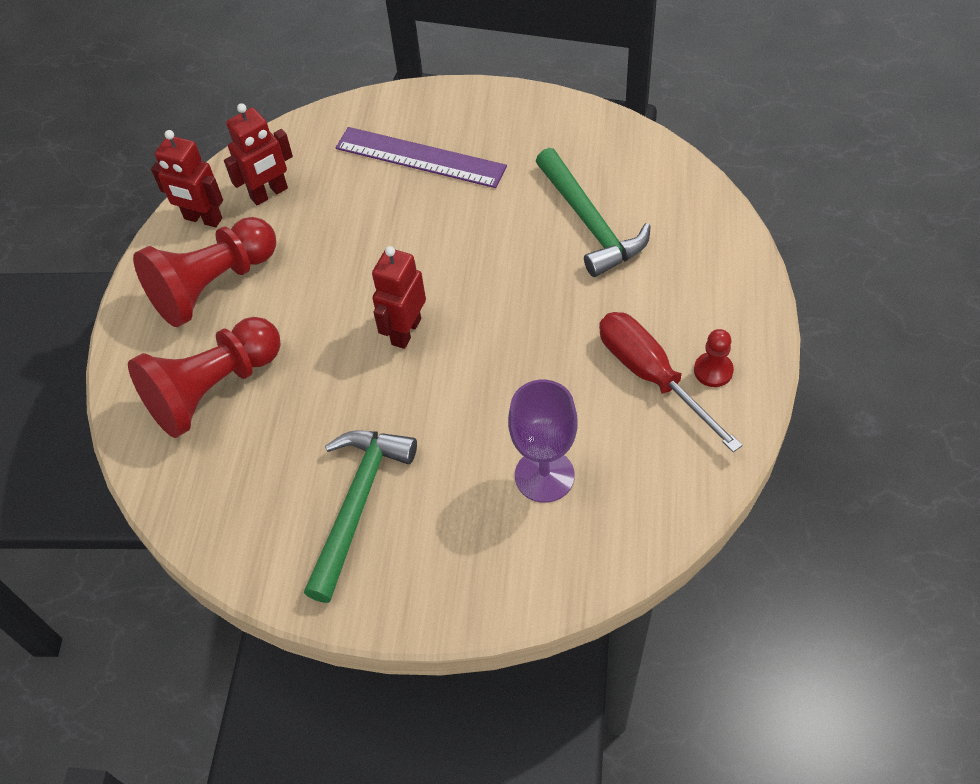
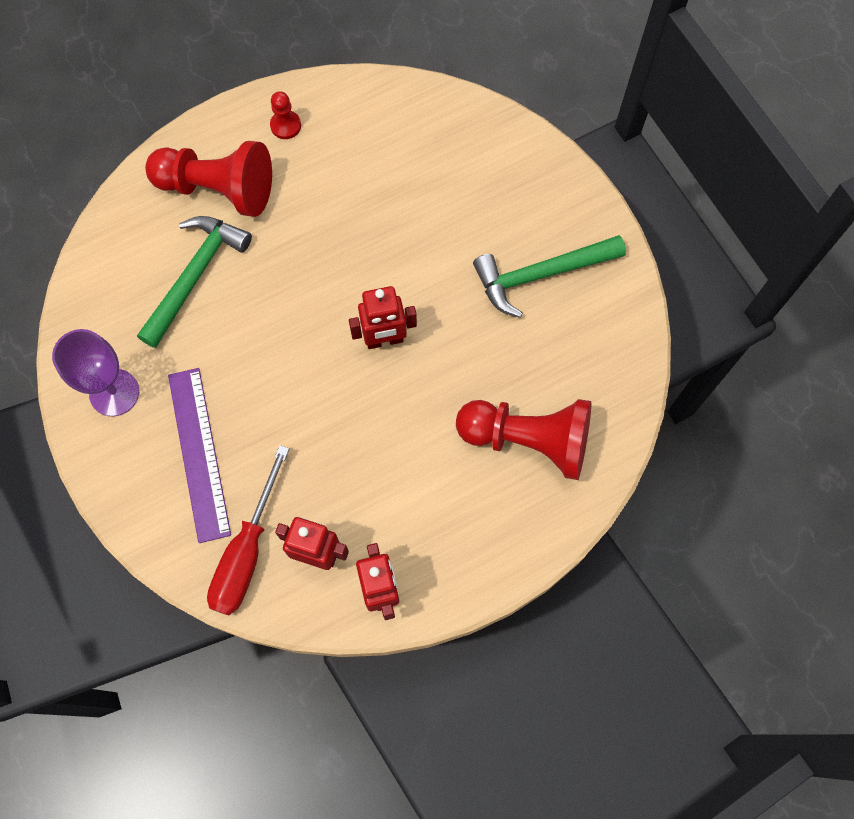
camera: 130 degrees left, 15 degrees up
red pawn [133,217,276,327] -> red pawn moved to [145,141,272,217]
purple goblet [508,380,578,503] -> purple goblet moved to [52,329,139,417]
red screwdriver [599,312,743,452] -> red screwdriver moved to [207,445,289,615]

